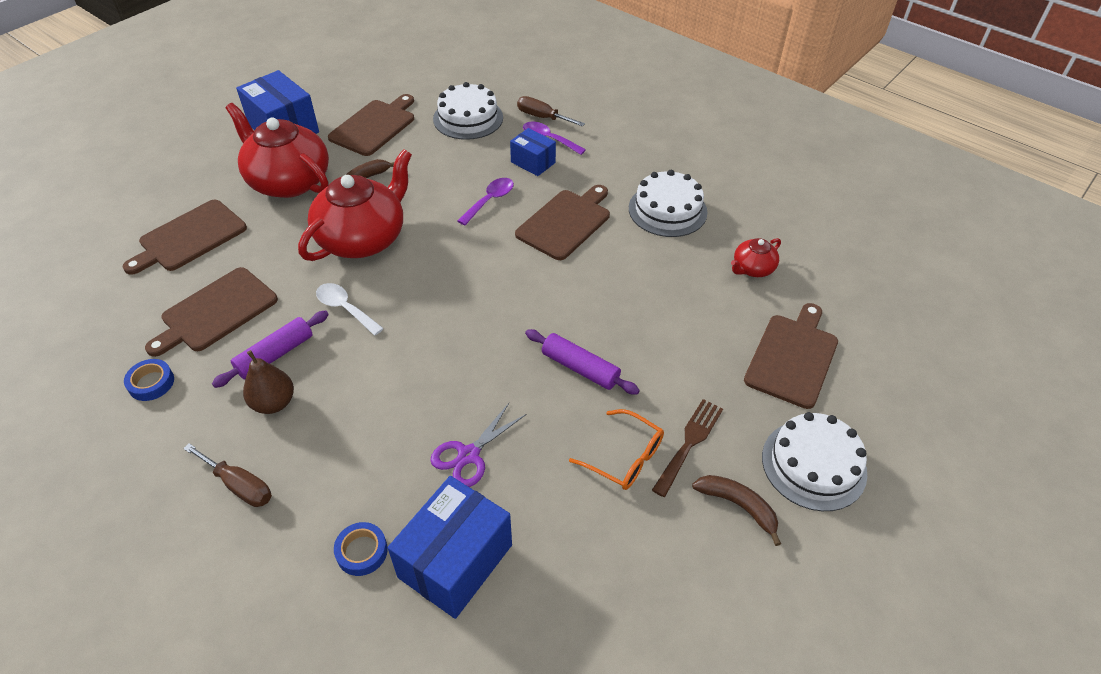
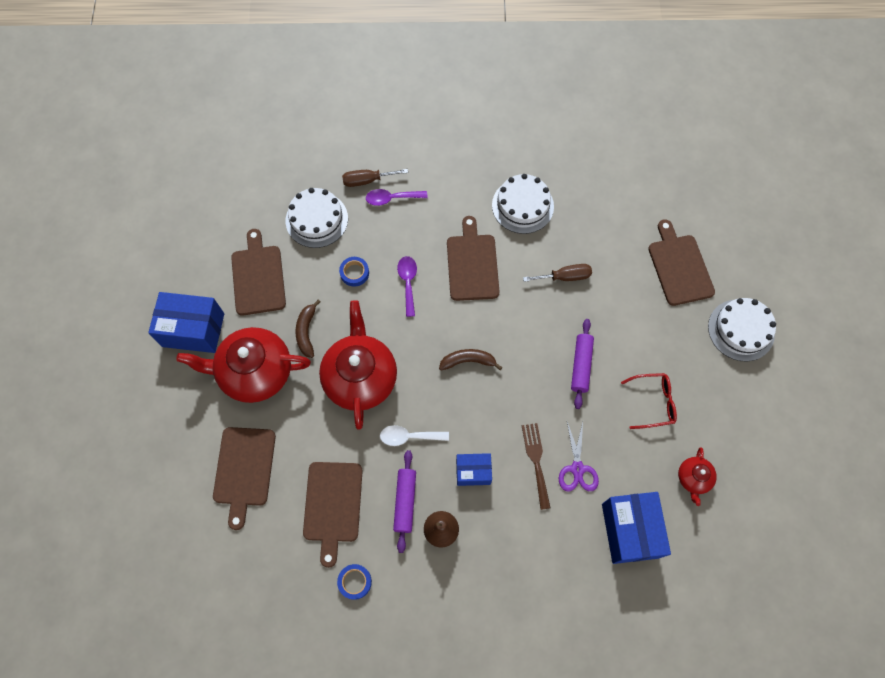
camera: 40 degrees left, 20 degrees up
brown screwdriver [183,443,272,507] -> brown screwdriver moved to [523,264,592,282]
blue tape [334,522,388,576] -> blue tape moved to [339,257,369,287]
blue box [510,128,556,176] -> blue box moved to [456,453,492,486]
purple rolling pin [525,329,640,395] -> purple rolling pin turned 75 degrees counterclockwise [571,319,594,409]
orange glasses [569,409,664,490] -> red glasses [621,373,677,429]
brown fork [652,399,723,497] -> brown fork moved to [522,423,551,510]
brown banana [692,475,781,546] -> brown banana moved to [439,349,502,370]
red teapot [731,238,781,277] -> red teapot moved to [678,447,717,506]

